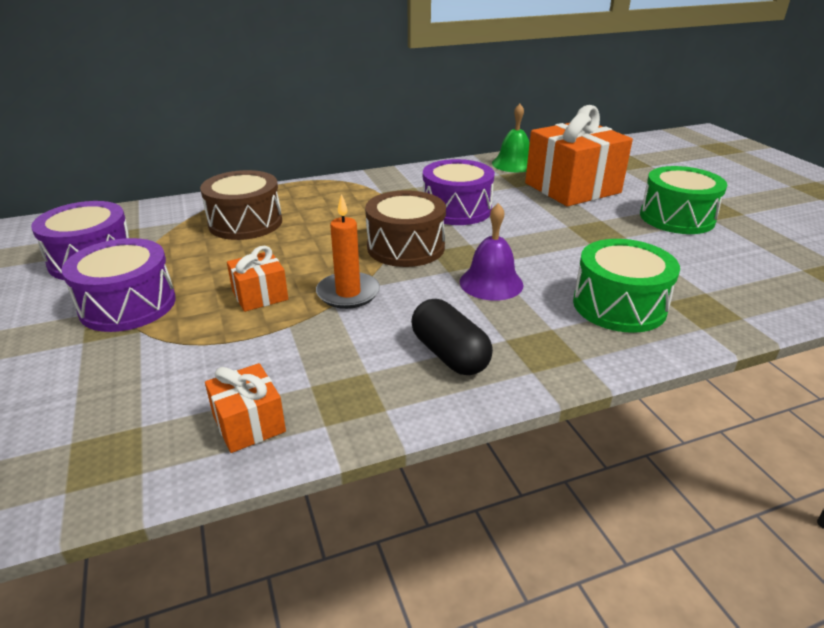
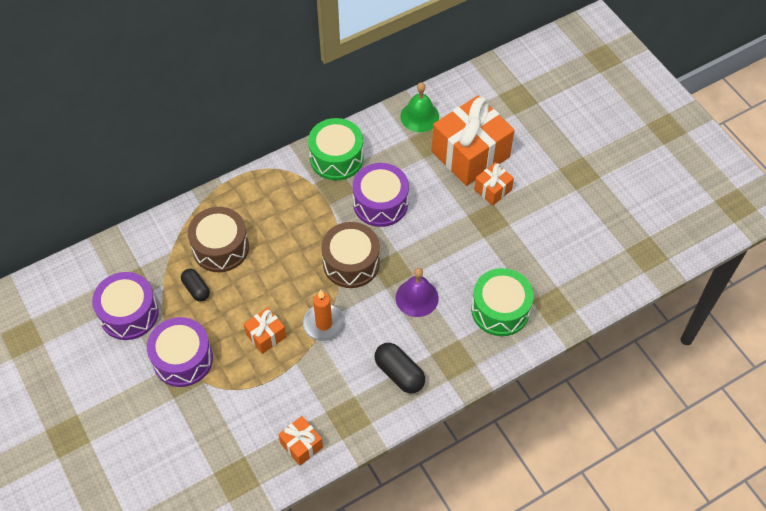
camera: 10 degrees left, 25 degrees up
green drum [640,166,727,234] -> green drum moved to [308,118,364,181]
none -> black capsule [181,269,210,301]
none -> orange gift [474,162,514,206]

